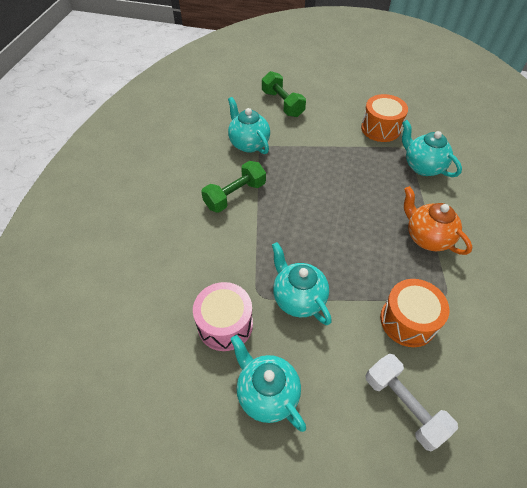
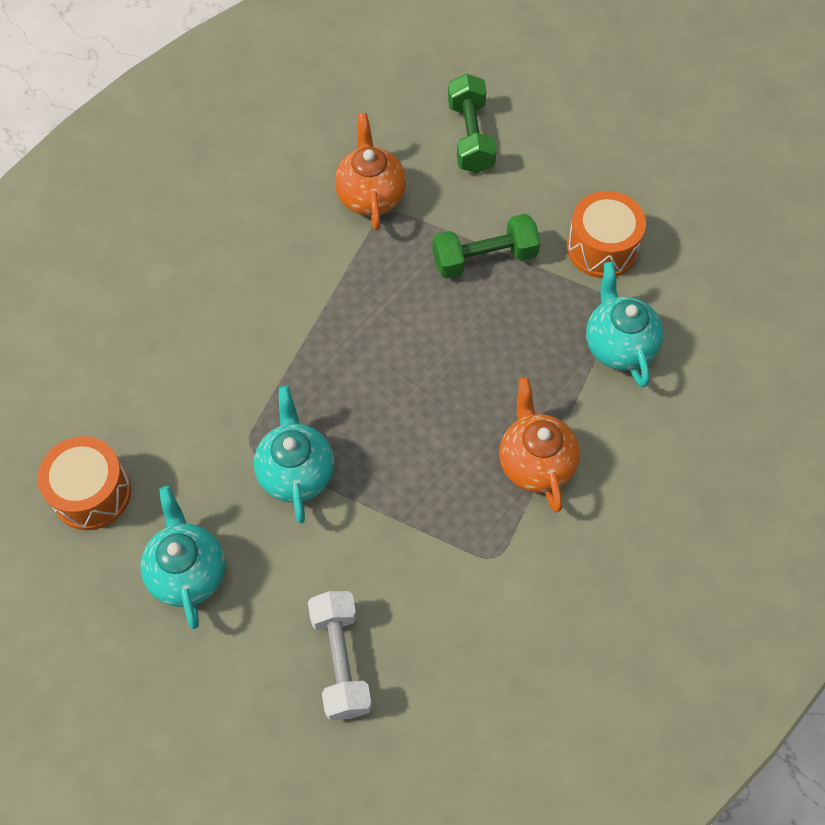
camera: 25 degrees right, 10 degrees up
pink drum [193,282,253,351] -> none
green dumbbell [201,161,266,213] -> green dumbbell moved to [432,214,540,279]
turquoise teapot [228,97,270,154] -> orange teapot [335,113,406,230]
orange drum [380,279,450,347] -> orange drum moved to [37,436,131,530]

